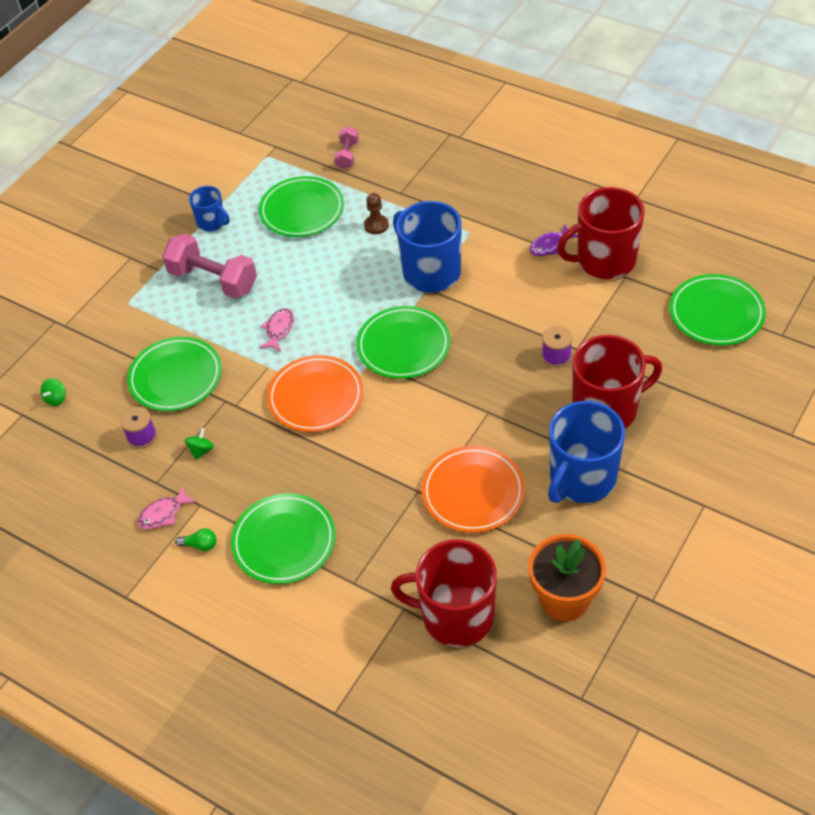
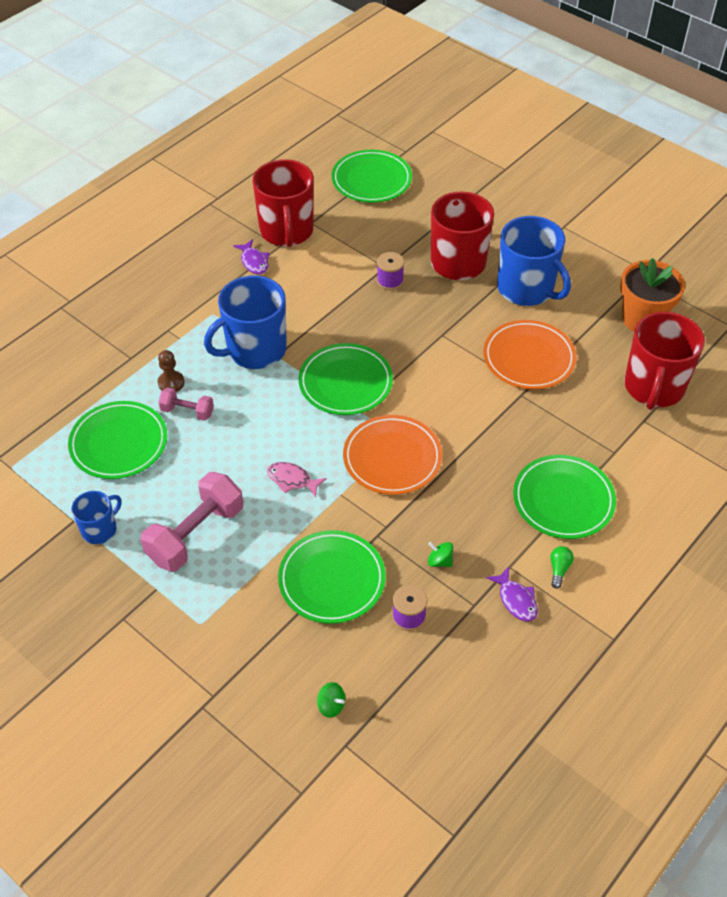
camera: 85 degrees left, 0 degrees up
pink fish [137,486,197,529] -> purple fish [486,567,538,622]
pink dumbbell [334,126,359,170] -> pink dumbbell moved to [158,387,214,421]

